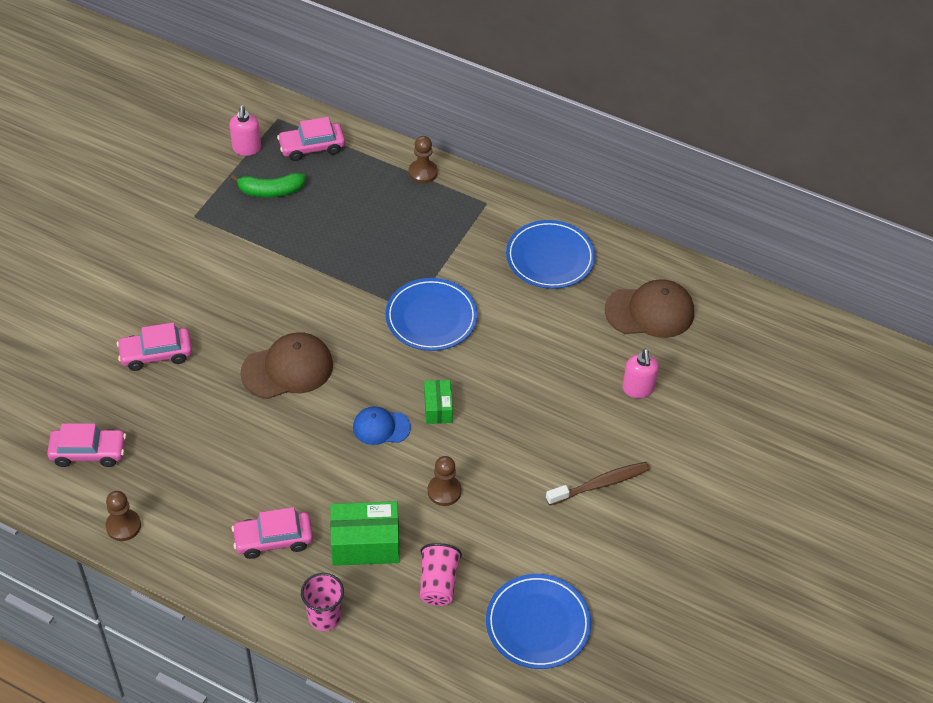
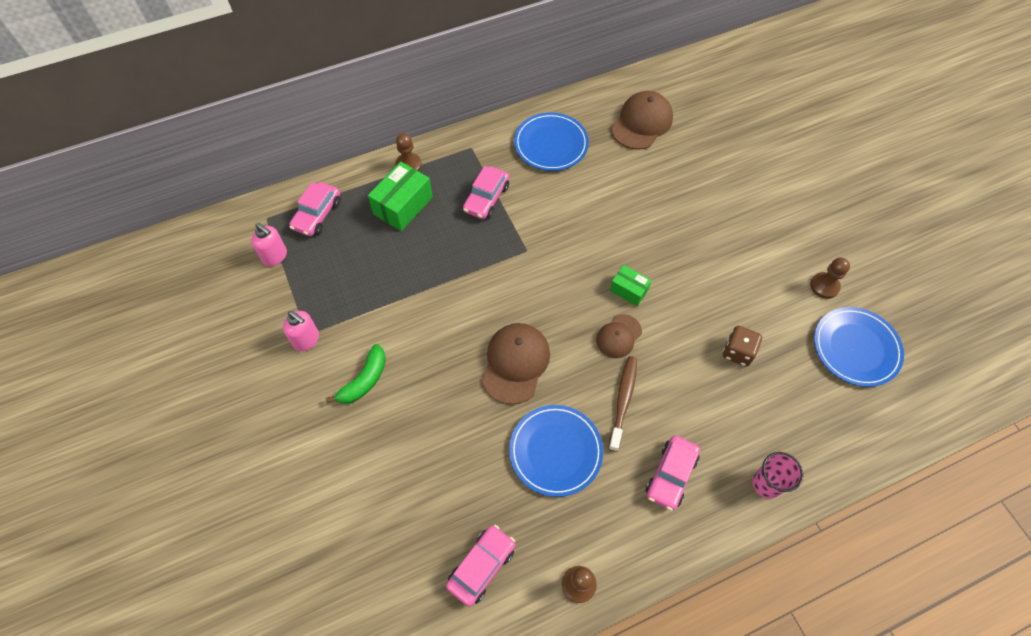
camera: 50 degrees left, 10 degrees up
pink car [117,323,192,371] -> pink car moved to [463,166,509,219]
green banana [230,173,306,198] -> green banana moved to [326,344,386,404]
green box [330,501,400,566] -> green box moved to [368,162,433,231]
blue cap [353,406,411,445] -> brown cap [596,314,642,358]
blue plate [385,278,478,351] -> blue plate moved to [509,405,603,497]
pink cup [420,543,462,606] -> none
brown pawn [428,456,461,506] -> brown pawn moved to [810,258,850,299]
brown toothbrush [546,462,650,506] -> brown toothbrush moved to [608,356,637,452]
pink soap dispenser [622,349,659,398] -> pink soap dispenser moved to [283,311,319,351]
none -> brown dice [723,326,762,367]

